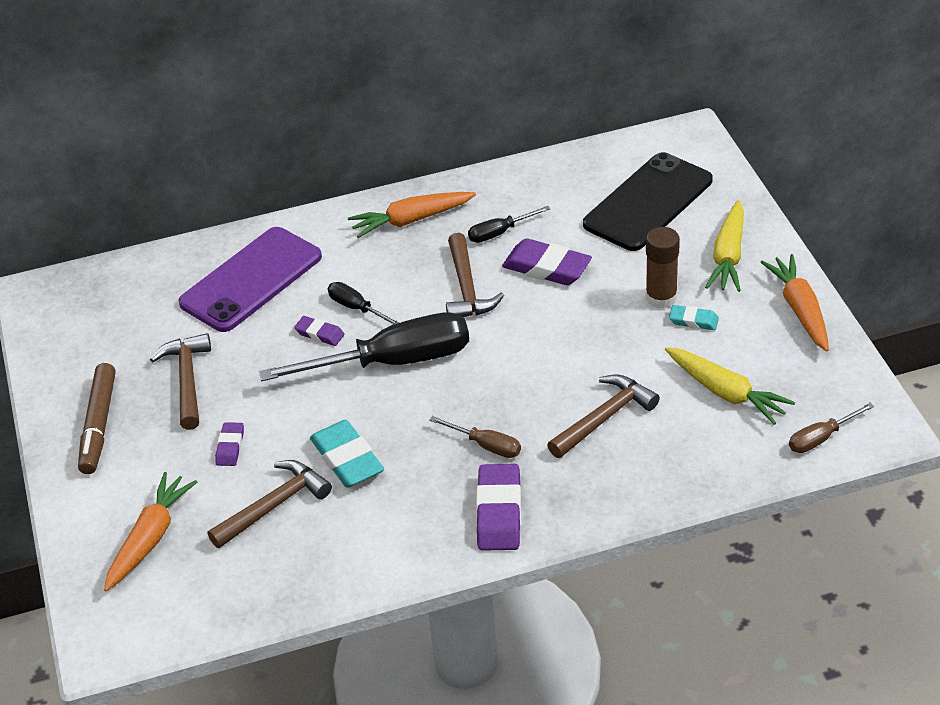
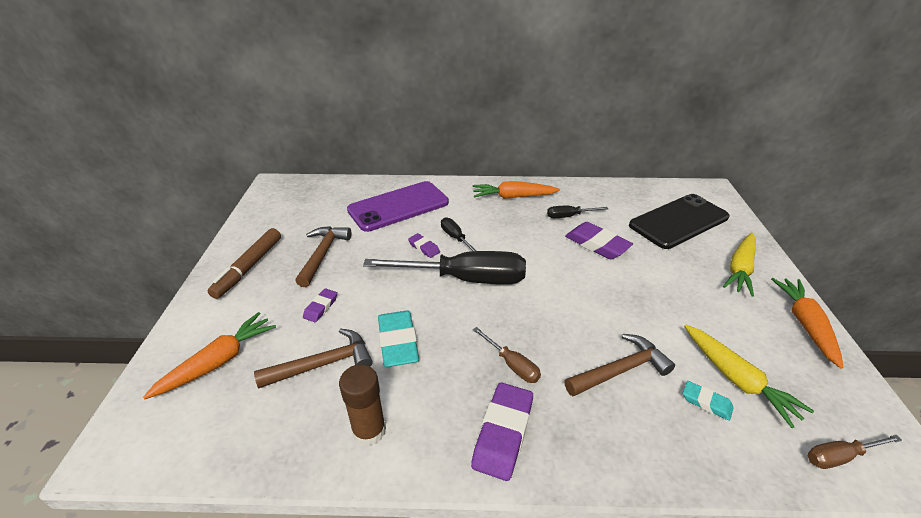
camera: 15 degrees right, 5 degrees down
brown hammer [446,233,504,317] -> none
brown glue stick [646,227,680,308] -> brown glue stick moved to [339,364,386,446]
turquoise eraser [669,305,719,330] -> turquoise eraser moved to [683,381,734,421]

